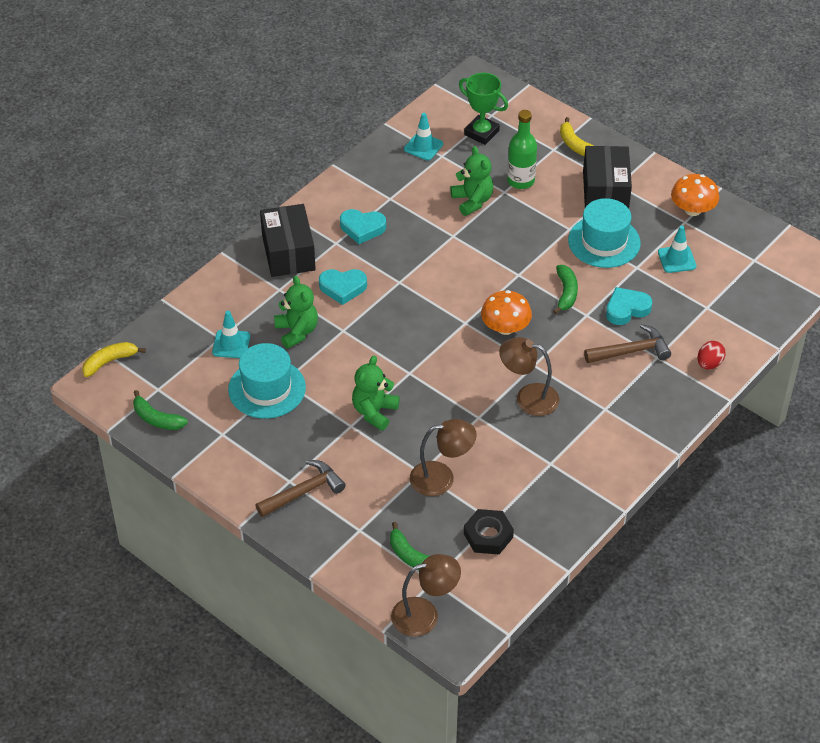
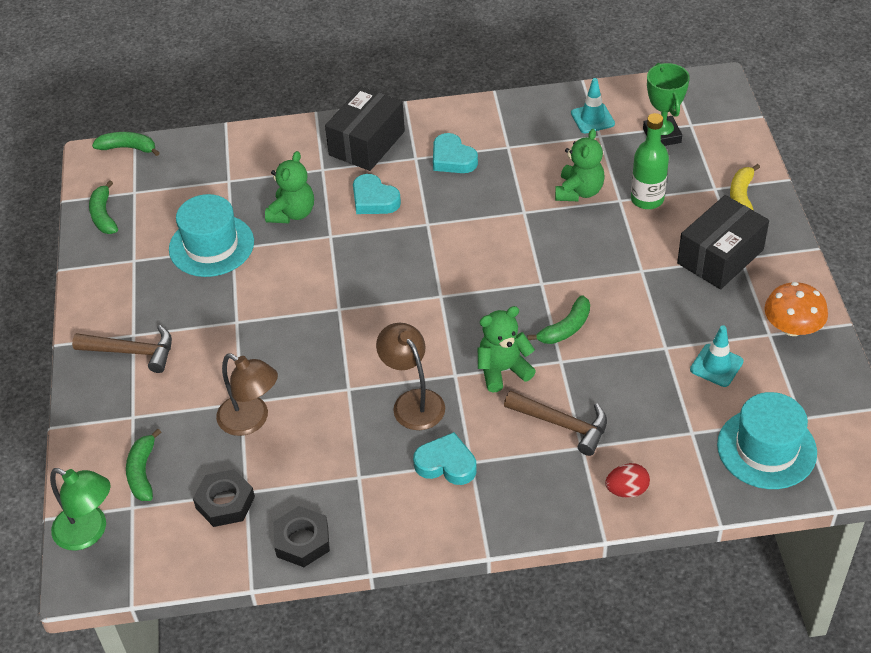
camera: 45 degrees right, 0 degrees up
yellow banana [82,342,146,377] -> green banana [92,132,159,156]
turquoise traffic cone [212,311,250,358] -> none
green teddy bear [352,356,400,431] -> green teddy bear moved to [478,306,536,392]
brown lamp [391,554,461,637] -> green lamp [50,468,111,551]
orange mushroom [481,290,532,335] -> none
turquoise hat [568,198,641,268] -> turquoise hat moved to [717,392,817,489]
turquoise heart [606,287,652,325] -> turquoise heart moved to [413,432,477,485]
none -> black nut [273,506,330,567]

